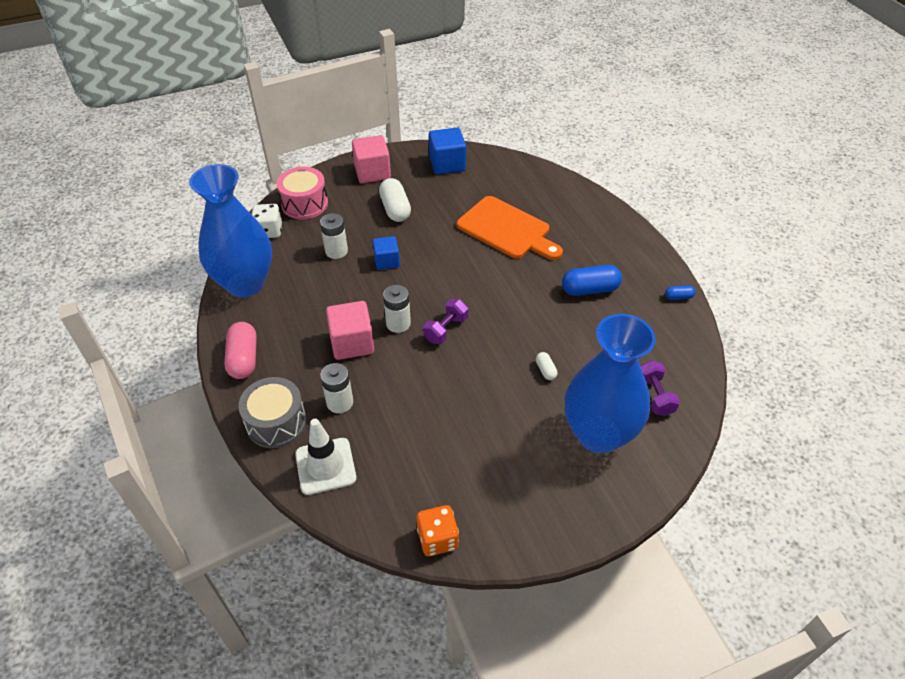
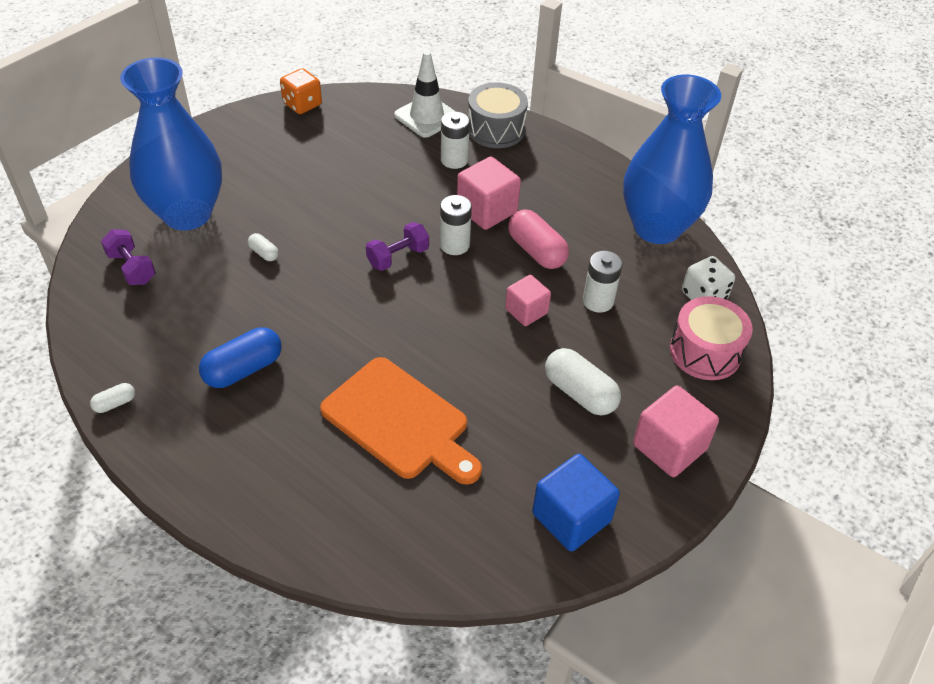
camera: 150 degrees right, 0 degrees up
pink capsule [224,322,257,379] -> pink capsule moved to [508,210,569,269]
blue cube [373,236,400,270] -> pink cube [505,275,551,326]
purple dumbbell [423,299,468,344] -> purple dumbbell turned 45 degrees clockwise [366,222,429,271]
orange cutting board [457,196,563,260] -> orange cutting board turned 150 degrees counterclockwise [320,357,482,485]
blue capsule [665,285,696,300] -> white capsule [90,383,135,413]

